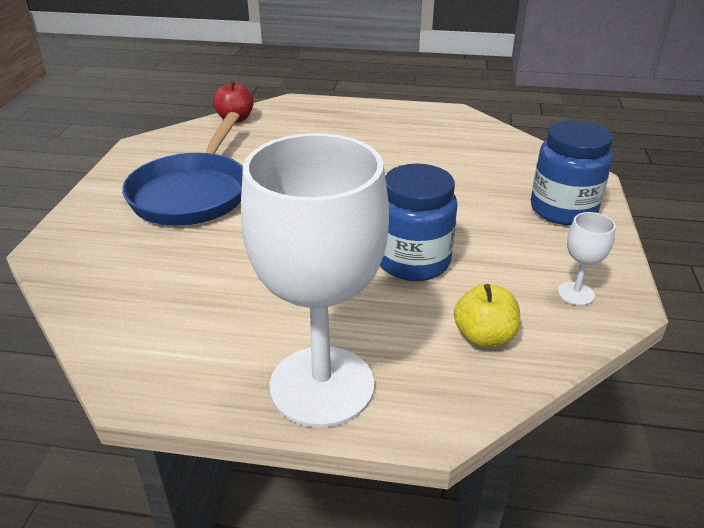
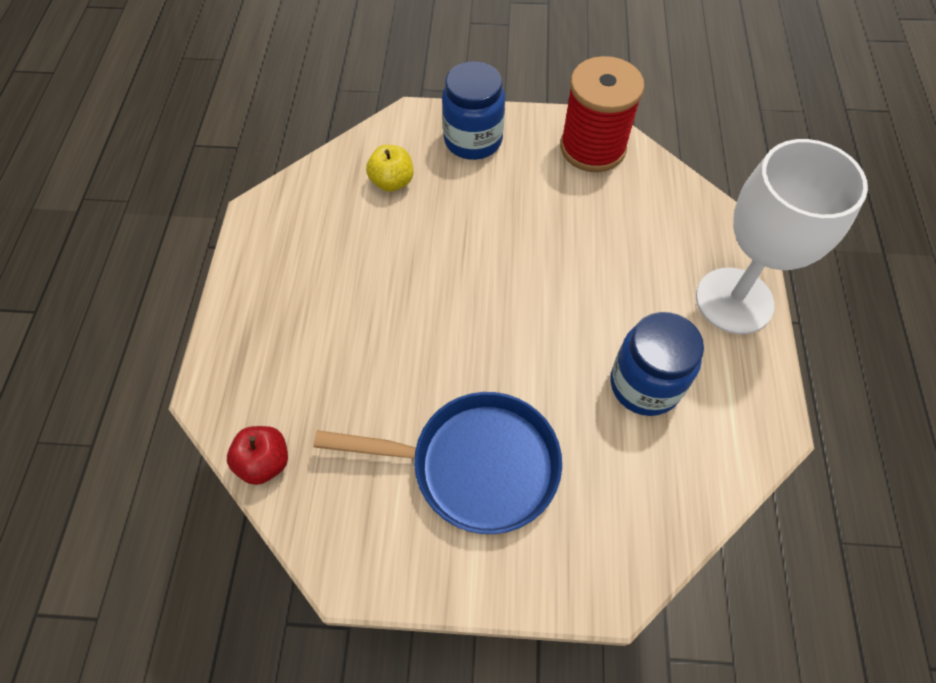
camera: 95 degrees left, 25 degrees up
blue jar [380,164,457,281] -> blue jar moved to [610,312,704,416]
yellow apple [454,284,520,348] -> yellow apple moved to [366,145,413,192]
white goblet [558,212,616,305] -> red spool [560,56,644,172]

